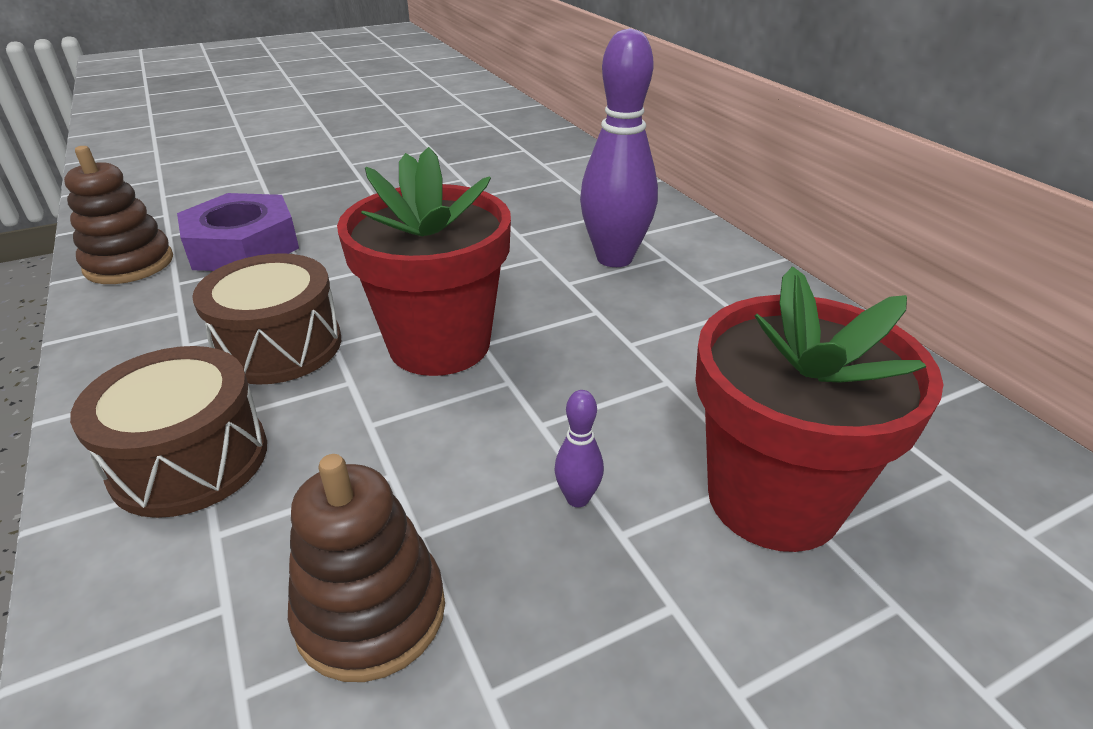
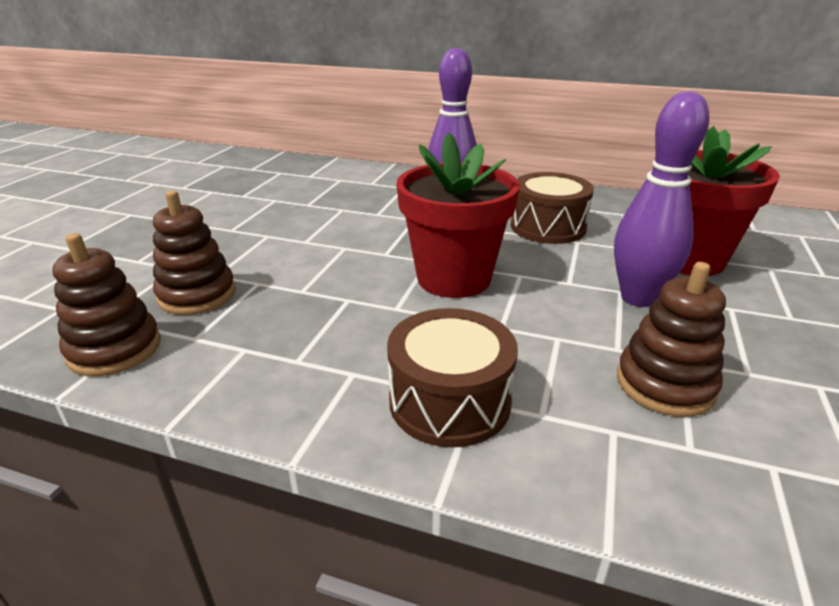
camera: 45 degrees left, 5 degrees down
purple nut [177,193,299,271] -> brown stacking toy [153,191,236,315]
brown drum [192,253,341,385] -> brown drum moved to [511,172,594,244]
purple bowling pin [554,390,604,507] -> purple bowling pin [614,91,709,307], size x2.40

